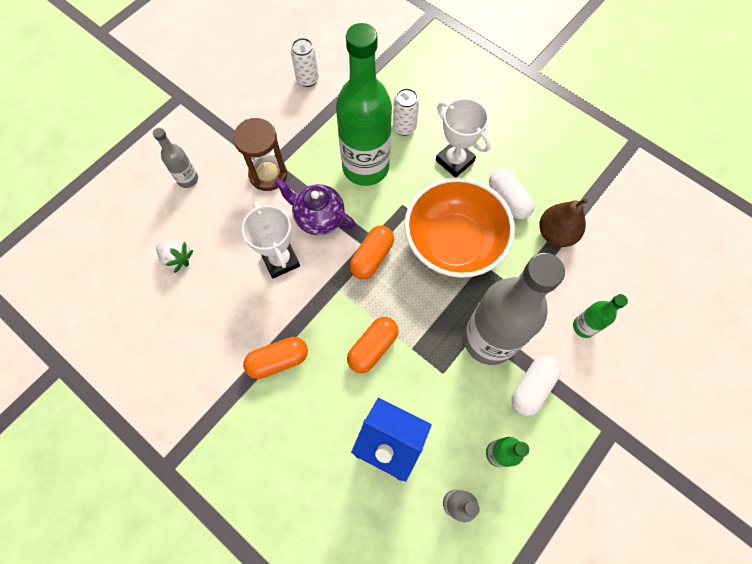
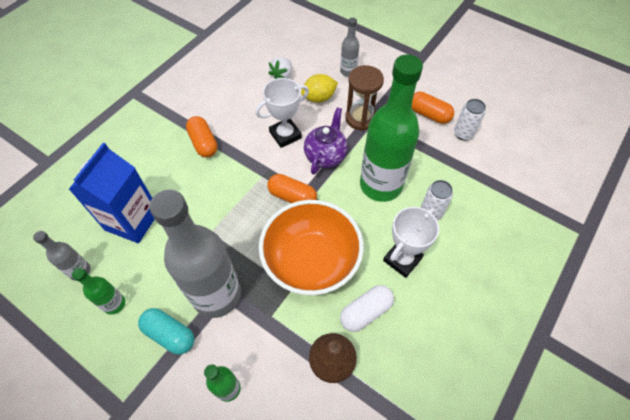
camera: 85 degrees right, 10 degrees down
orange capsule [347,317,399,373] -> orange capsule moved to [412,91,454,124]
white capsule [512,355,561,416] -> turquoise capsule [138,308,194,355]
none -> yellow lemon [301,74,338,103]

